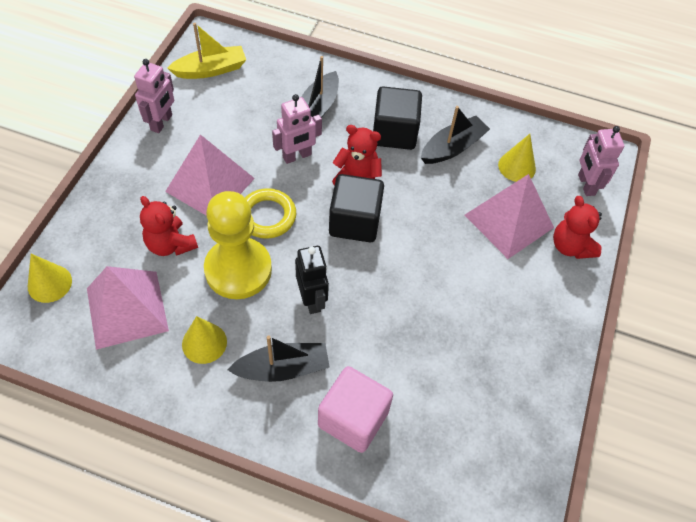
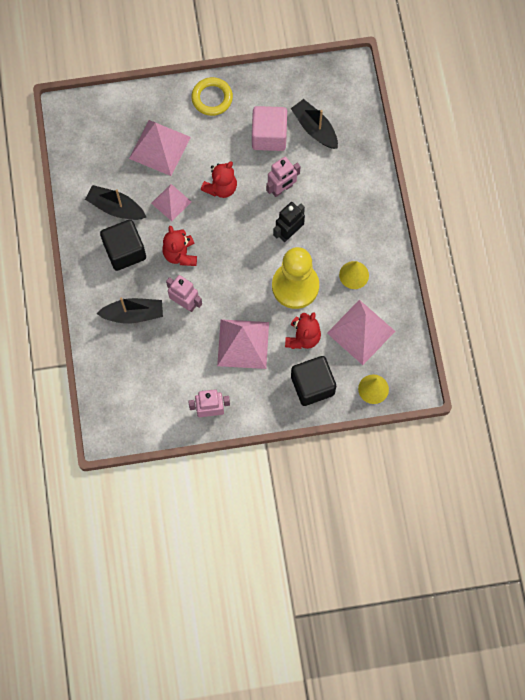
camera: 115 degrees left, 15 degrees up
yellow boat [167,23,246,79] -> none
black boat [227,336,330,382] -> black boat moved to [291,99,338,149]
yellow ring [245,188,296,239] -> yellow ring moved to [191,77,233,116]
pink cube [318,366,393,453] -> pink cube moved to [252,106,287,151]
black cube [329,174,384,243] -> black cube moved to [291,356,336,406]
yellow cone [498,134,536,182] -> none
red teddy bear [553,196,602,259] -> red teddy bear moved to [201,161,237,198]
pink robot [578,126,624,196] -> pink robot moved to [266,157,300,197]
none -> pink pyramid [151,184,191,221]

